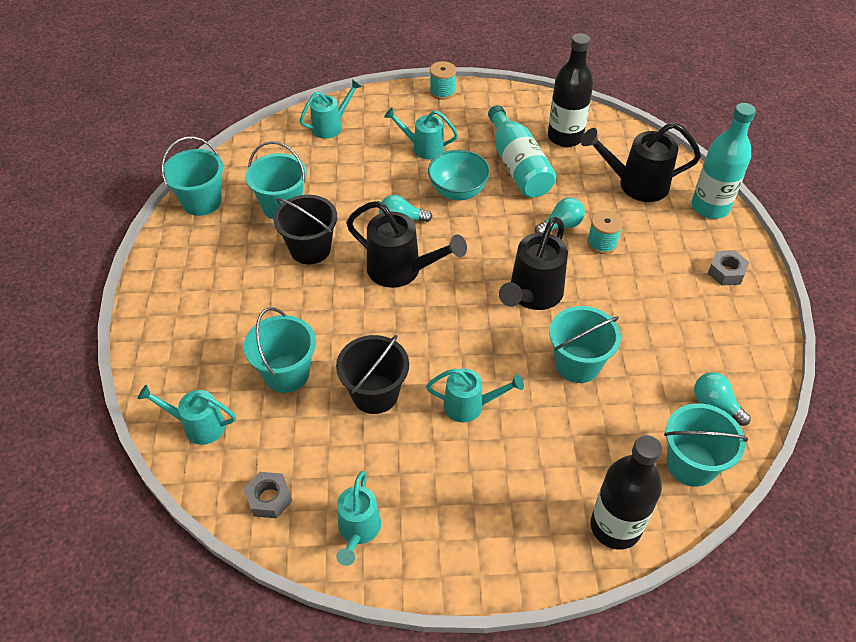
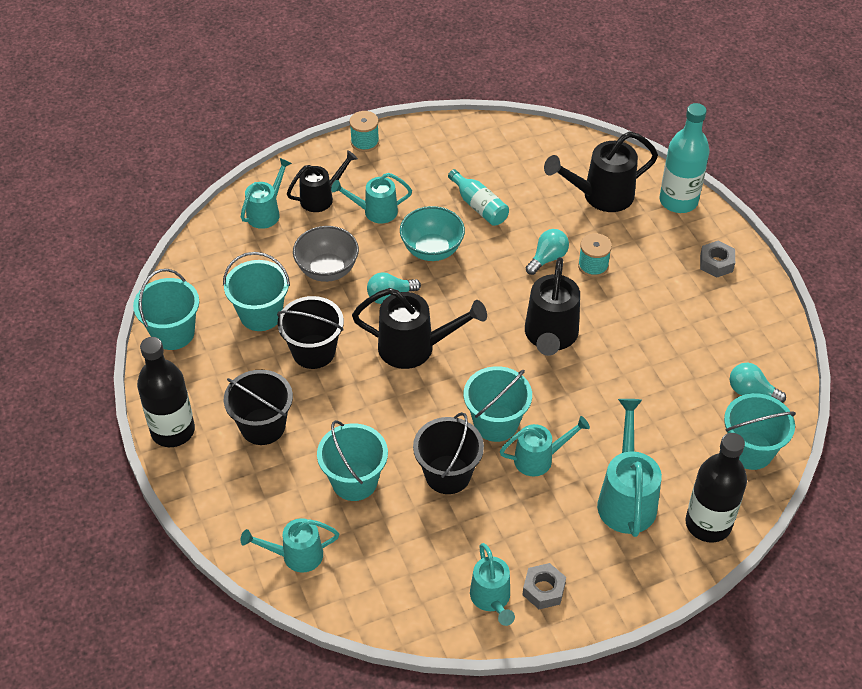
camera: 20 degrees left, 0 degrees up
grey nut [244,472,292,518] -> grey nut moved to [523,563,566,609]
turquoise bottle [488,105,556,198] -> turquoise bottle [448,169,509,226], size x0.62
black bottle [548,33,593,147] -> black bottle moved to [137,337,195,447]
turquoise bucket [549,306,621,383] -> turquoise bucket moved to [464,366,532,442]
none -> black bucket [224,370,293,445]
none -> black watering can [287,150,358,212]
none -> grey bowl [293,226,359,282]
none -> turquoise watering can [597,399,662,537]

